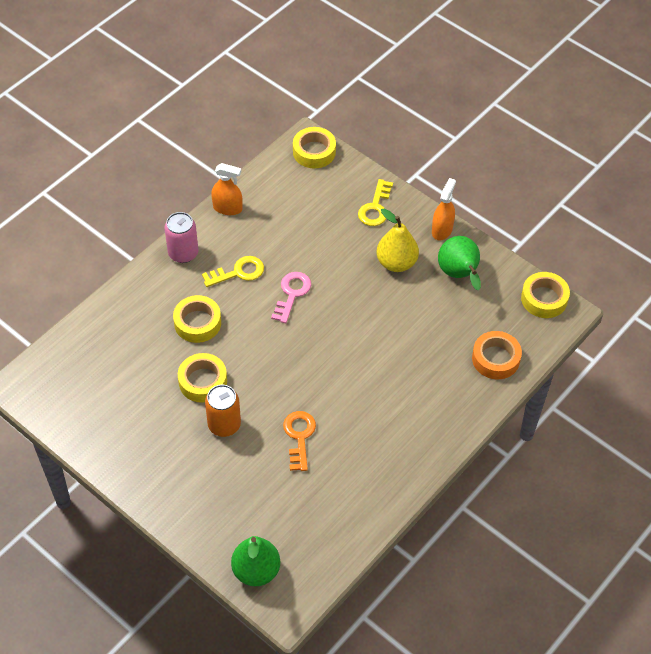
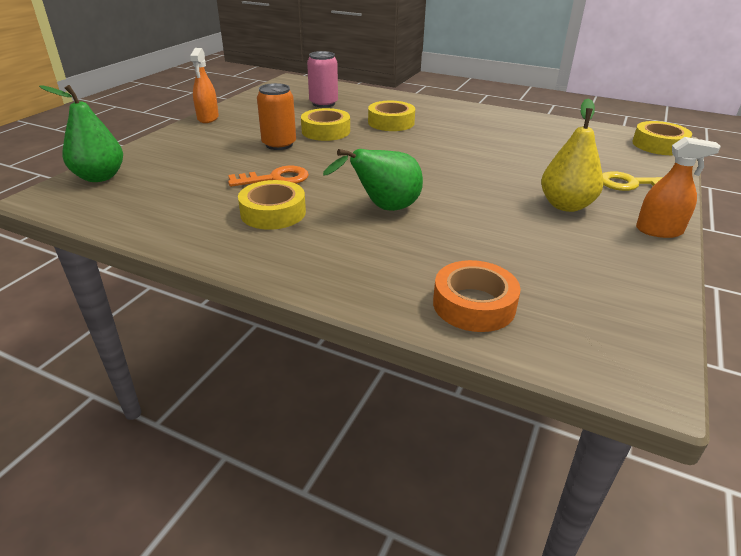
camera: 75 degrees right, 20 degrees down
pink can [165,212,198,263] -> pink can moved to [307,51,338,108]
yellow key [202,256,264,287] -> none
orange spray bottle [211,163,243,215] -> orange spray bottle moved to [190,48,219,123]
pink key [271,272,311,323] -> none
green pear [438,236,481,291] -> green pear moved to [323,149,423,211]
yellow tape [521,272,570,318] -> yellow tape moved to [238,180,306,230]

